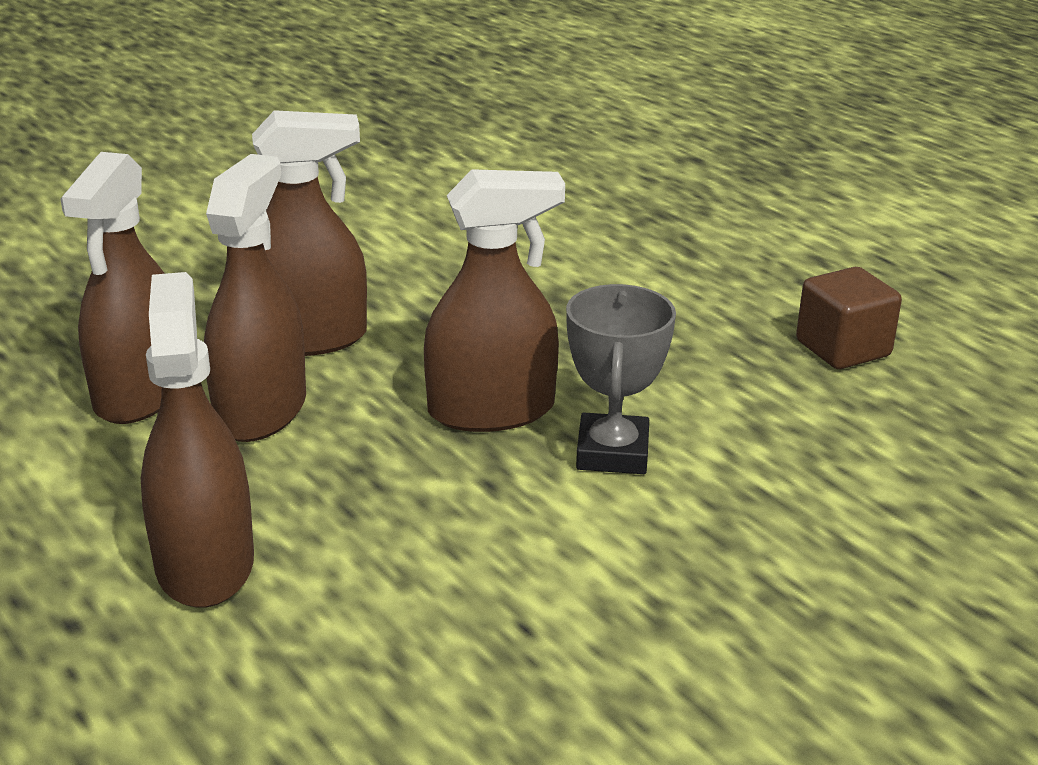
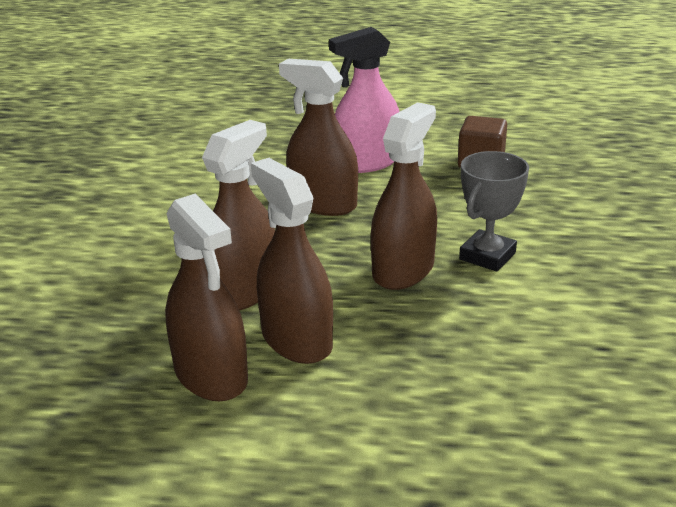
camera: 45 degrees left, 0 degrees up
brown spray bottle [141,272,254,608] -> brown spray bottle moved to [279,59,358,216]
grey trophy [566,284,676,474] -> grey trophy turned 75 degrees clockwise [459,151,529,272]
none -> pink spray bottle [329,27,399,173]

